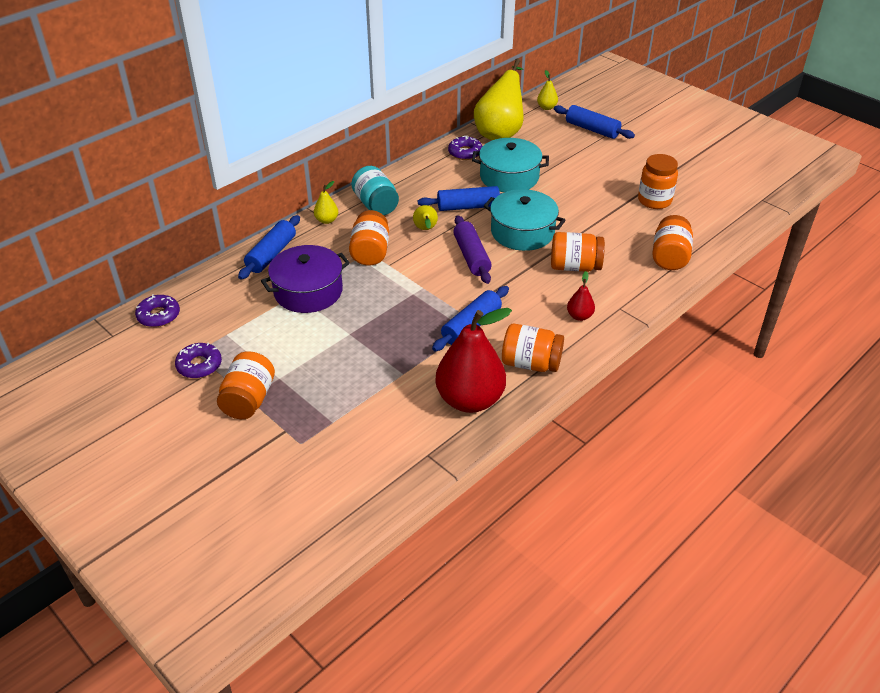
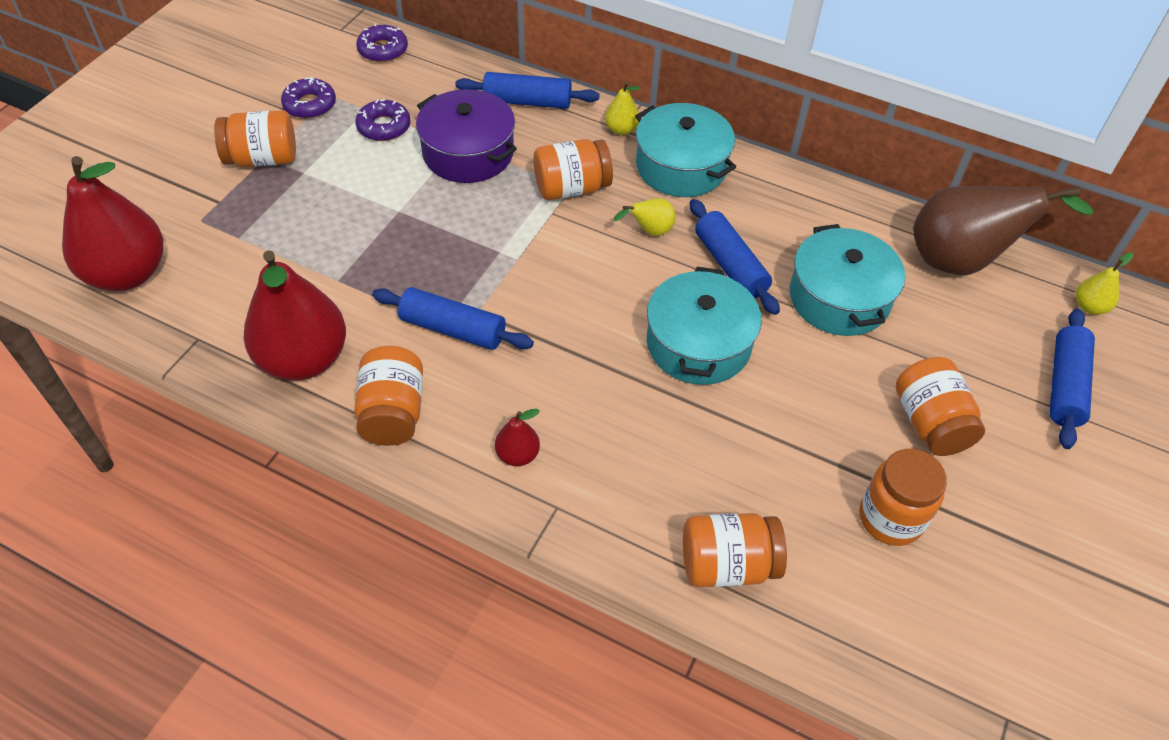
camera: 70 degrees right, 10 degrees up
turquoise jar [351,166,399,215] -> turquoise pot [636,103,736,197]
purple donut [448,136,483,160] -> purple donut moved to [355,99,411,141]
purple rolling pin [453,215,492,284] -> none
yellow pear [474,59,523,140] -> brown pear [913,186,1094,275]
orange jar [551,232,605,272] -> orange jar moved to [895,357,985,456]
none -> red pear [62,156,163,291]

